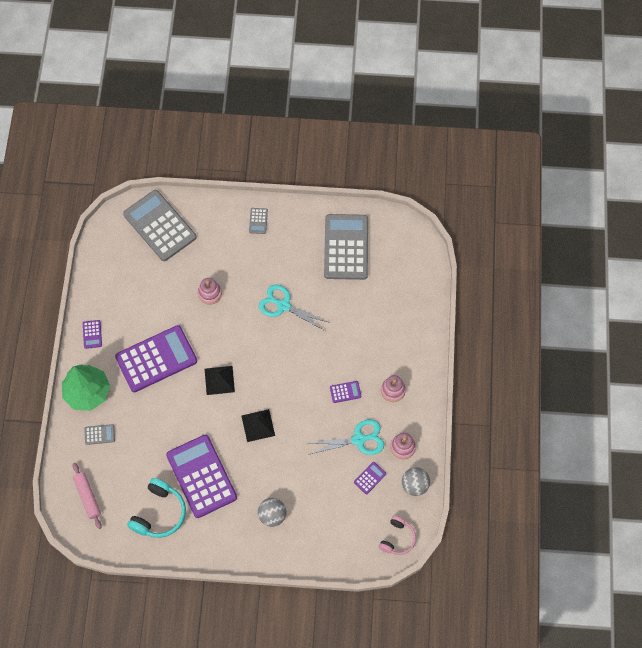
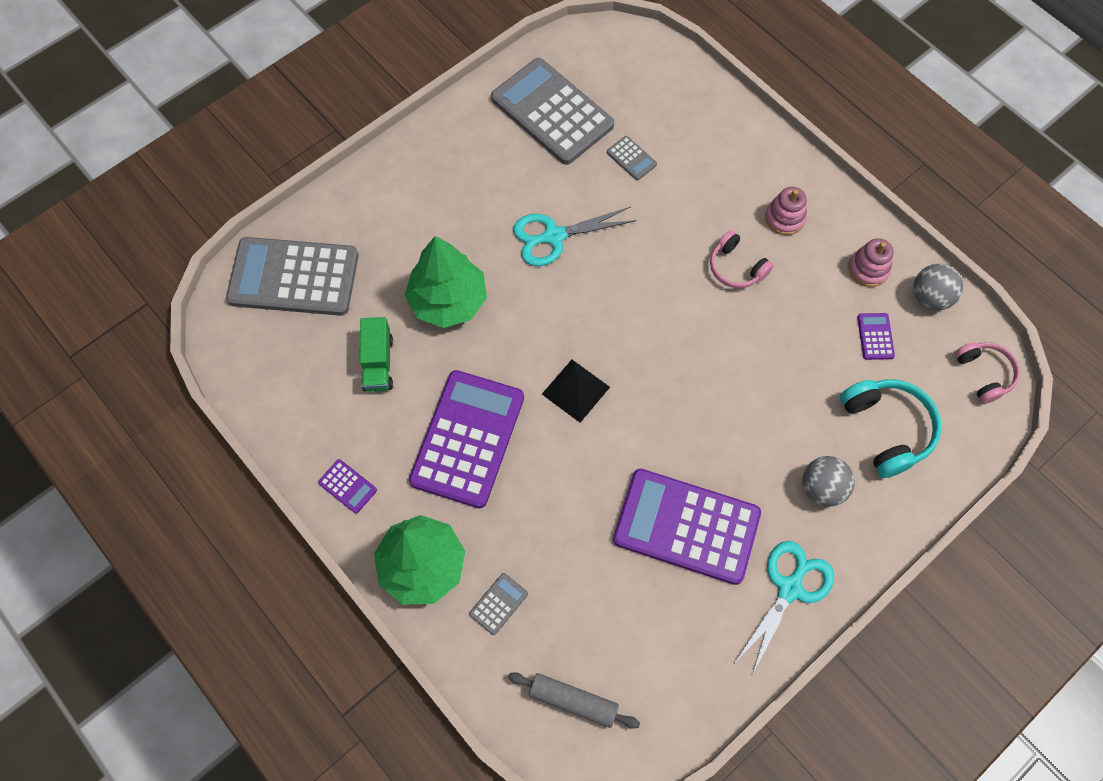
camera: 45 degrees left, 0 degrees up
pink rolling pin [73,463,102,529] -> grey rolling pin [508,672,640,729]
turquoise headphones [127,478,186,538] -> turquoise headphones moved to [840,379,942,478]
pink stacking toy [198,278,222,305] -> green tree [405,236,487,328]
black pyramid [242,409,275,442] -> none
grey calculator [249,208,268,234] -> grey calculator moved to [607,136,657,180]
turquoise scissors [307,419,384,455] -> turquoise scissors moved to [735,541,834,675]
purple calculator [330,381,361,403] -> pink headphones [710,230,774,288]
none -> green truck [360,317,393,392]

